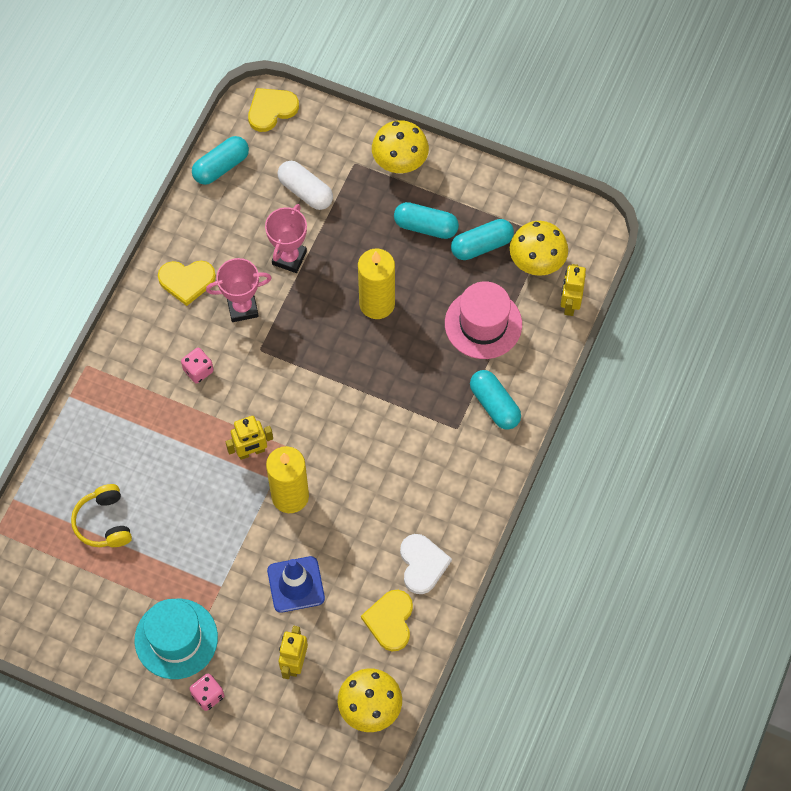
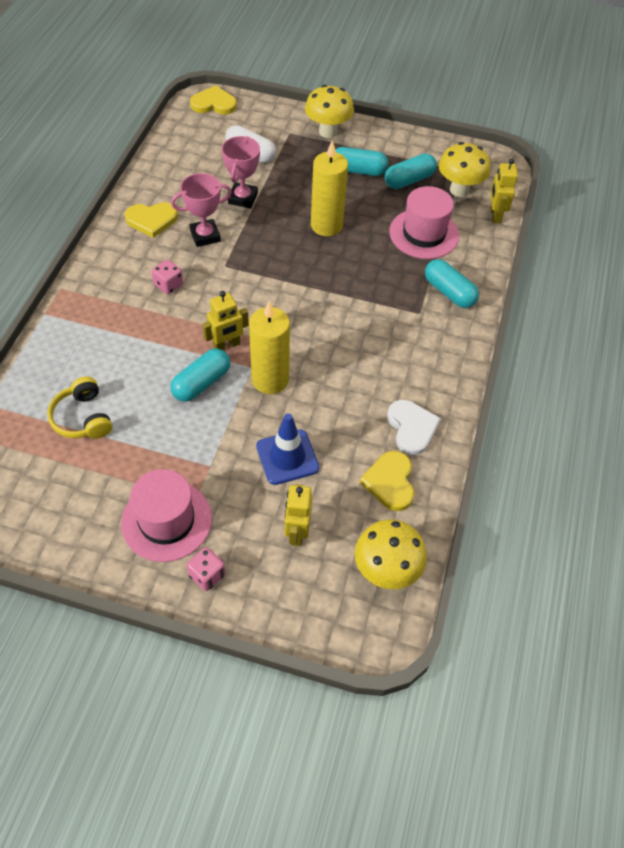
camera: 10 degrees left, 10 degrees down
turquoise hat [135,599,218,679] -> pink hat [121,469,212,562]
turquoise capsule [192,136,249,185] -> turquoise capsule moved to [170,348,230,402]
yellow heart [248,88,299,132] -> yellow heart turned 45 degrees clockwise [190,85,237,114]

